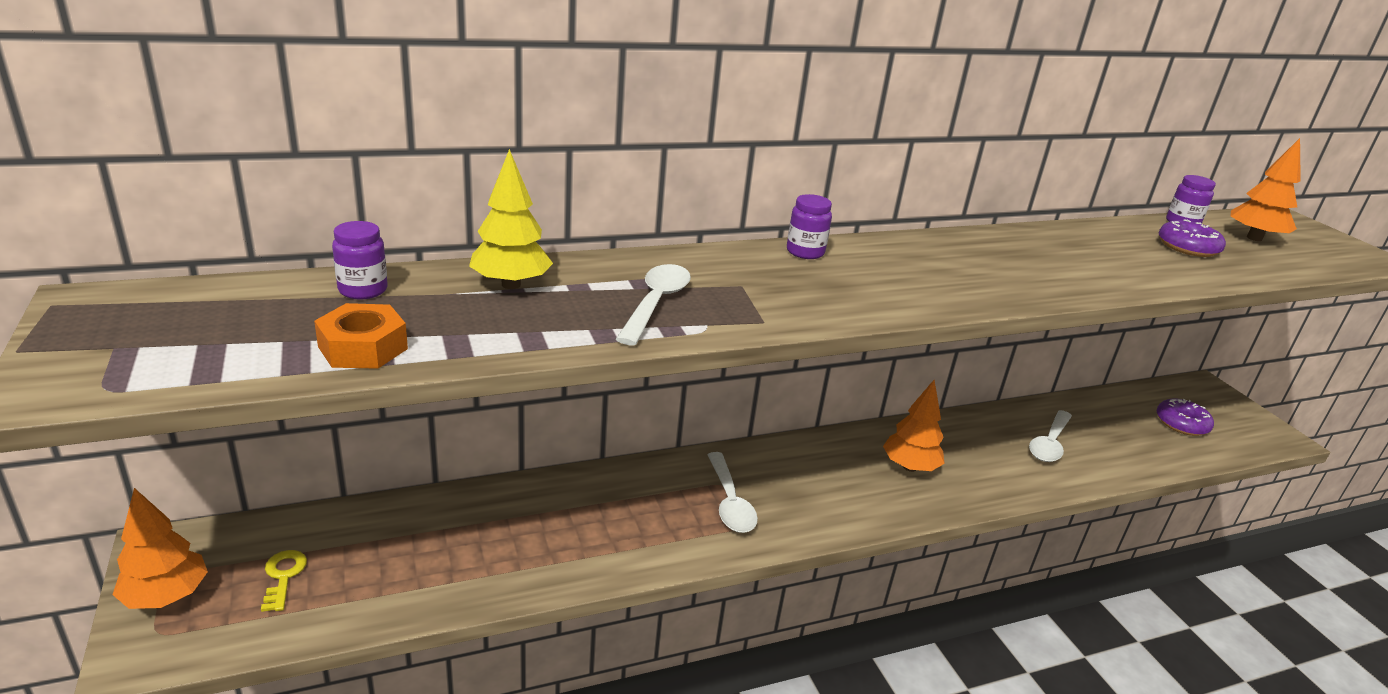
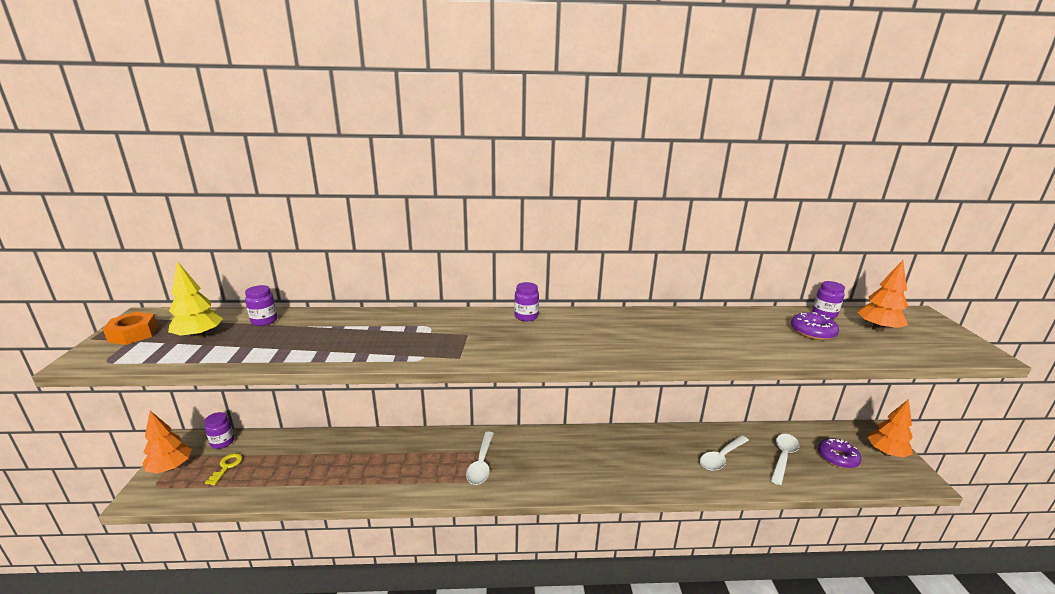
camera: 20 degrees right, 5 degrees down
orange nut [314,303,408,369] -> orange nut moved to [103,312,158,345]
yellow tree [469,149,553,289] -> yellow tree moved to [168,261,223,339]
white spoon [616,264,691,345] -> white spoon moved to [770,434,799,485]
orange tree [883,380,945,472] -> orange tree moved to [867,399,913,458]
none -> purple jar [204,412,234,449]

